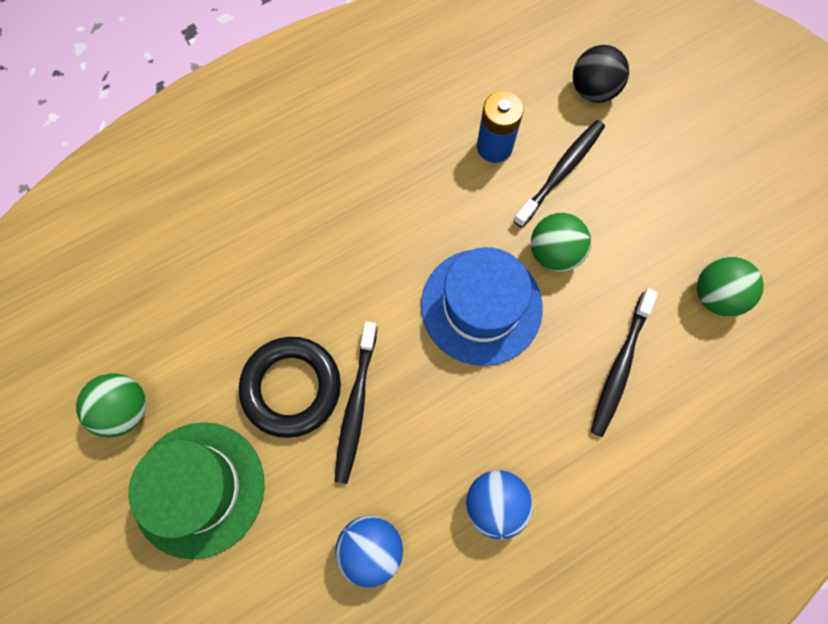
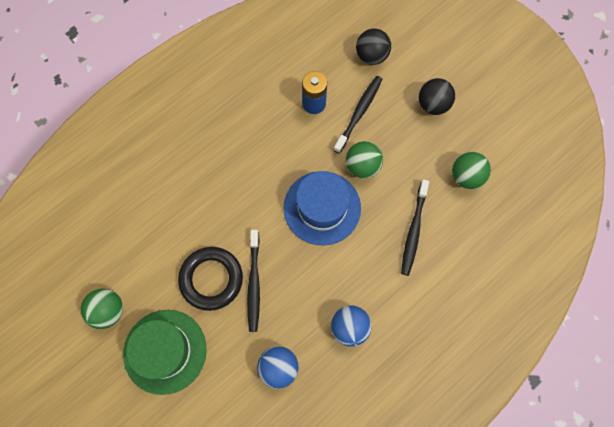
camera: 10 degrees left, 0 degrees up
none -> black ball [419,78,455,115]

